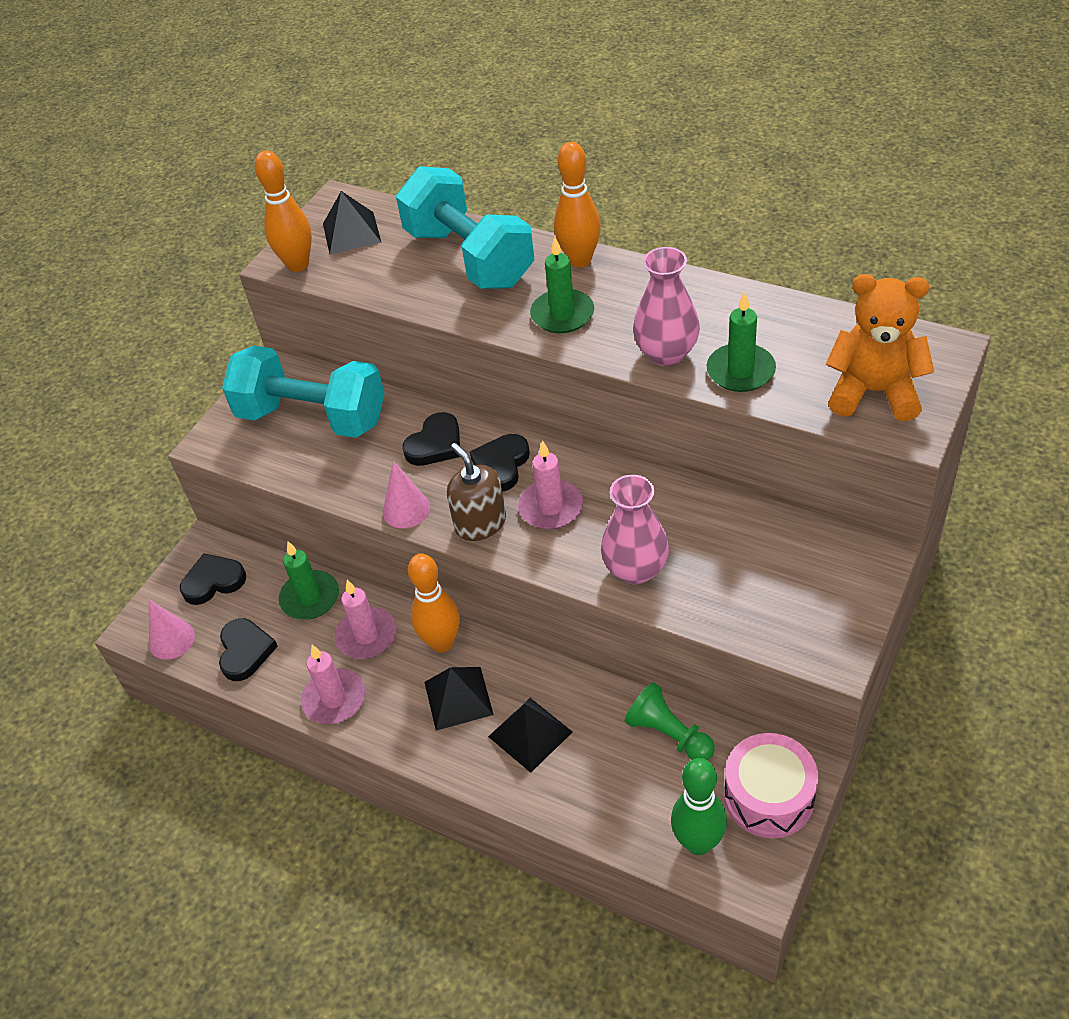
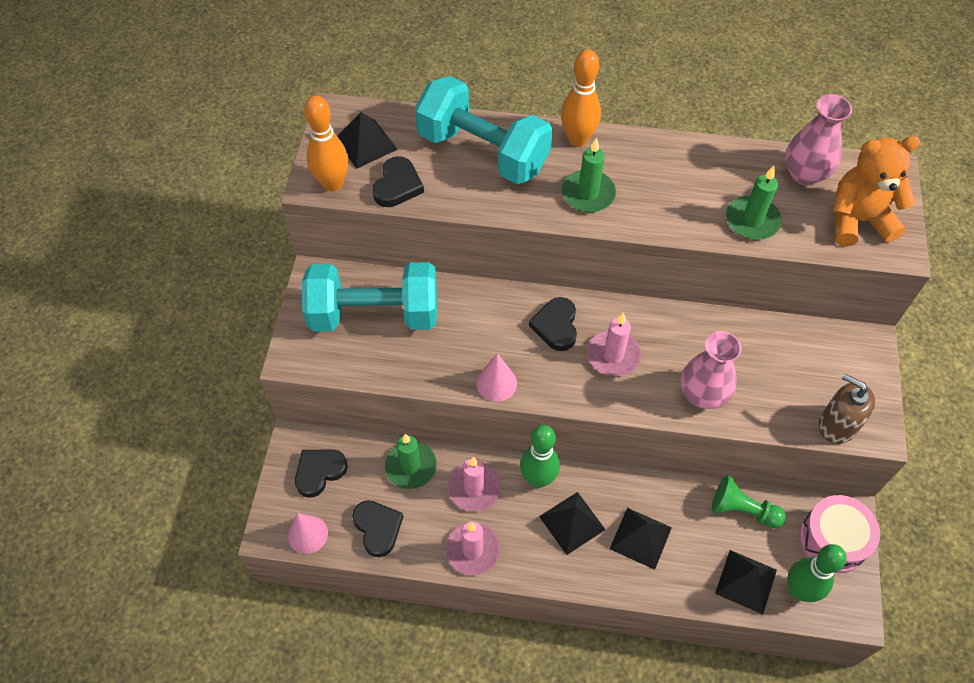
camera: 25 degrees left, 10 degrees up
black heart [402,412,460,466] -> black heart moved to [372,156,424,207]
orange bowling pin [408,553,460,653] -> green bowling pin [520,425,560,488]
brown soap dispenser [446,443,506,541] -> brown soap dispenser moved to [819,374,875,444]
pink vase [633,247,700,366] -> pink vase moved to [785,94,852,185]
none -> black pyramid [715,550,777,614]

